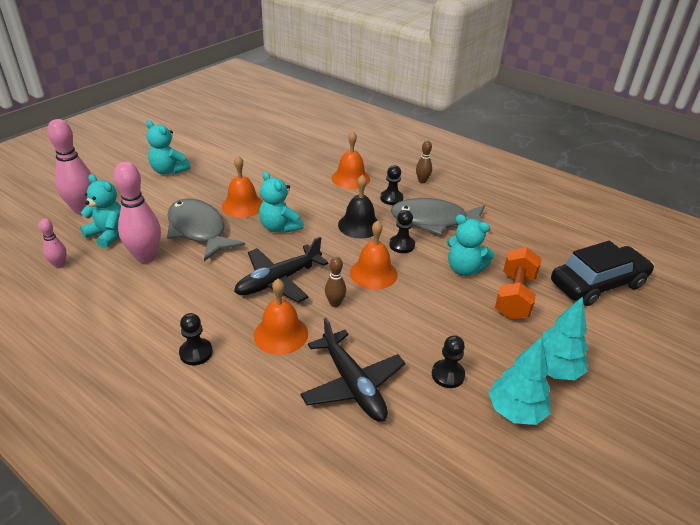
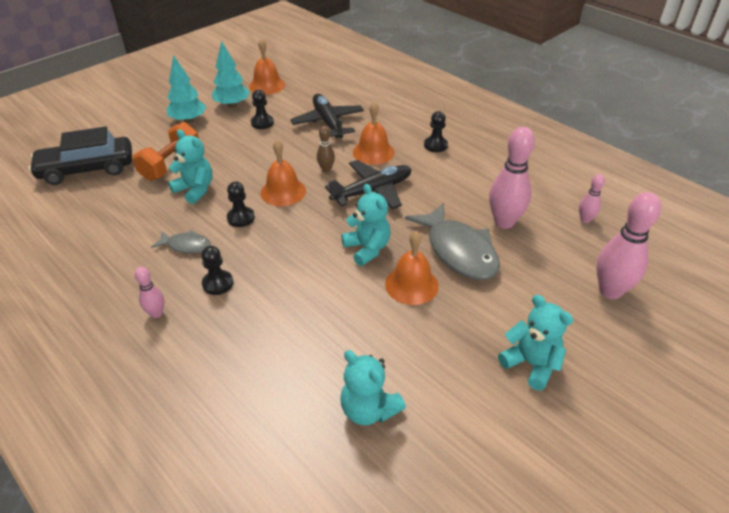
camera: 170 degrees left, 5 degrees up
turquoise teddy bear [80,174,121,248] -> turquoise teddy bear moved to [340,350,406,425]
orange bell [332,131,370,189] -> orange bell moved to [249,38,285,95]
black bell [338,175,378,239] -> none
grey fish [391,198,490,235] -> grey fish [151,230,211,254], size x0.50
brown bowling pin [416,141,432,183] -> pink bowling pin [135,267,165,318]

